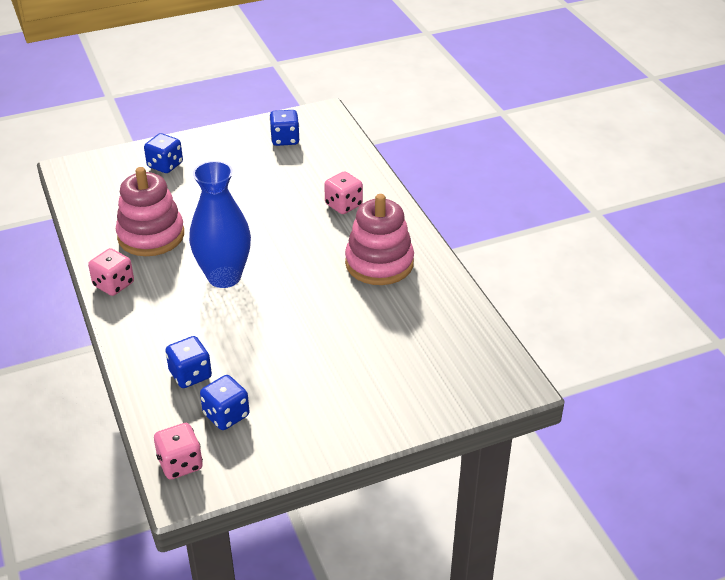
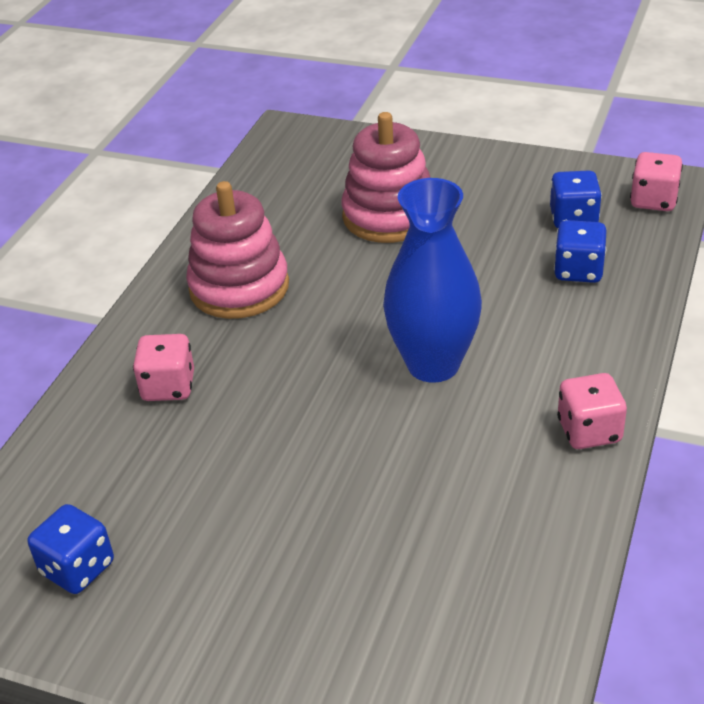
camera: 135 degrees left, 0 degrees up
pink stacking toy [116,167,184,256] -> pink stacking toy moved to [342,112,431,243]
blue dice [144,133,183,173] -> none

